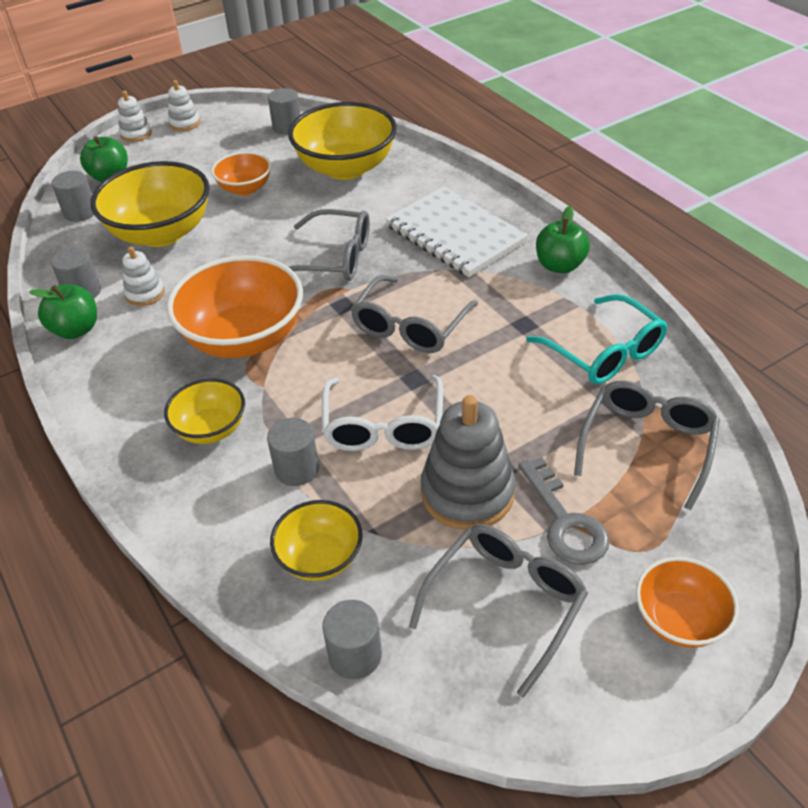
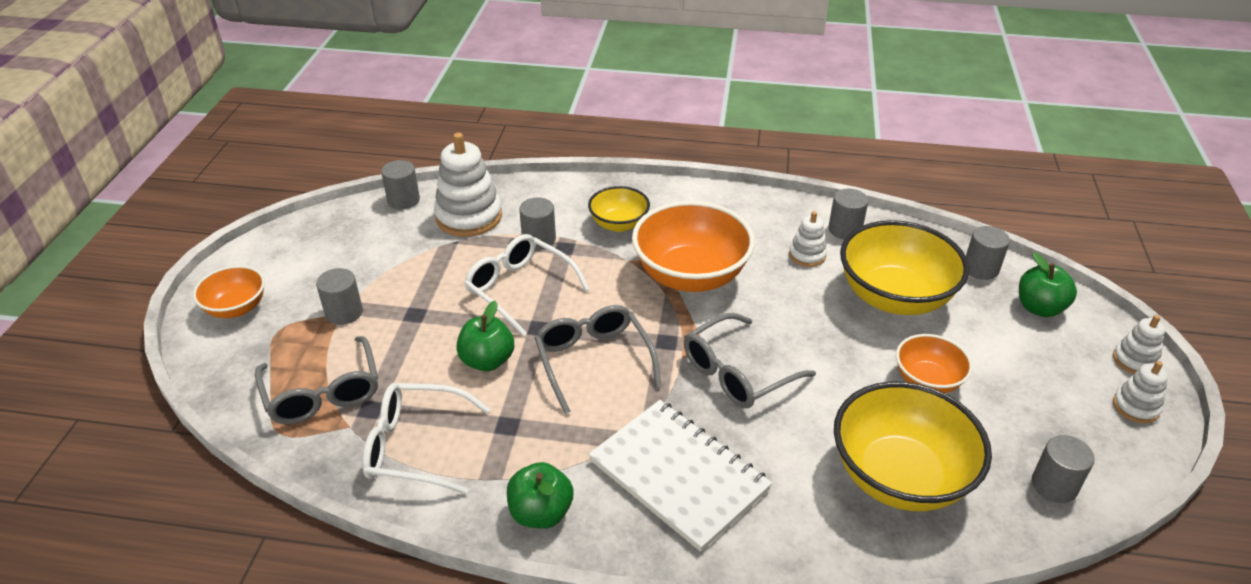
camera: 130 degrees right, 5 degrees down
green apple [29,284,97,339] -> green apple moved to [456,301,514,371]
yellow bowl [270,500,363,581] -> white stacking toy [434,133,502,237]
white notebook [385,187,528,277] -> white notebook turned 45 degrees clockwise [589,400,772,552]
grey glasses [409,524,588,698] -> none
grey stacking toy [421,395,516,530] -> none
grey key [519,457,610,565] -> grey cylinder [316,268,363,325]
turquoise glasses [526,294,668,384] -> white glasses [362,383,490,494]

